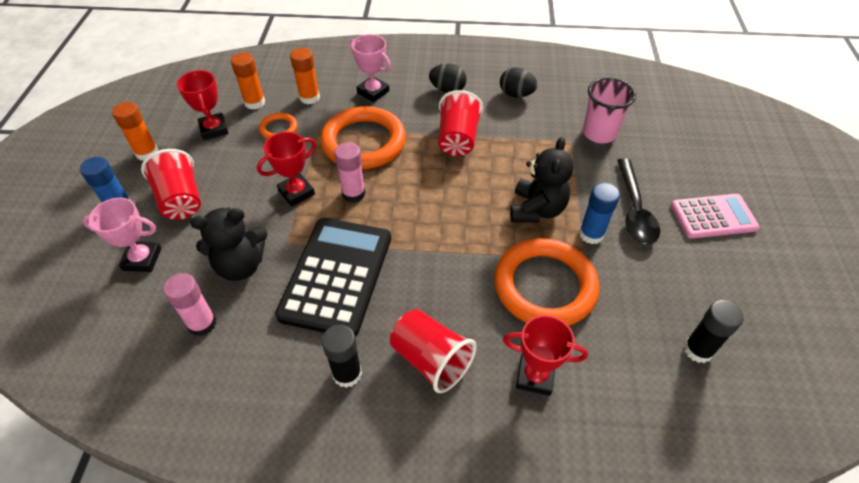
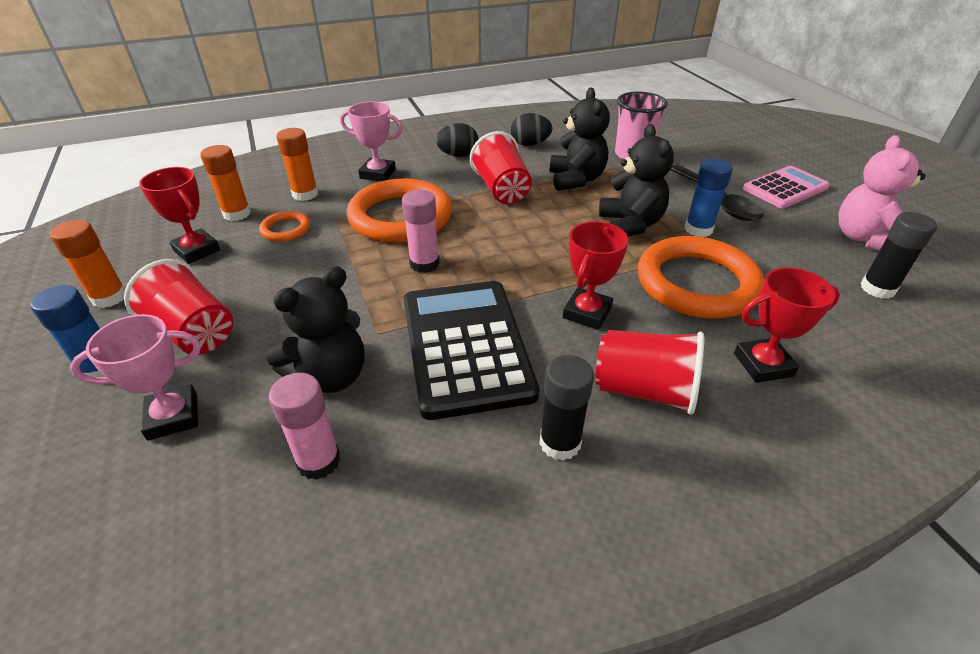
camera: 25 degrees left, 10 degrees down
red trophy [257,132,316,207] -> red trophy moved to [563,221,629,330]
none -> black teddy bear [550,88,610,191]
none -> pink teddy bear [839,135,926,251]

